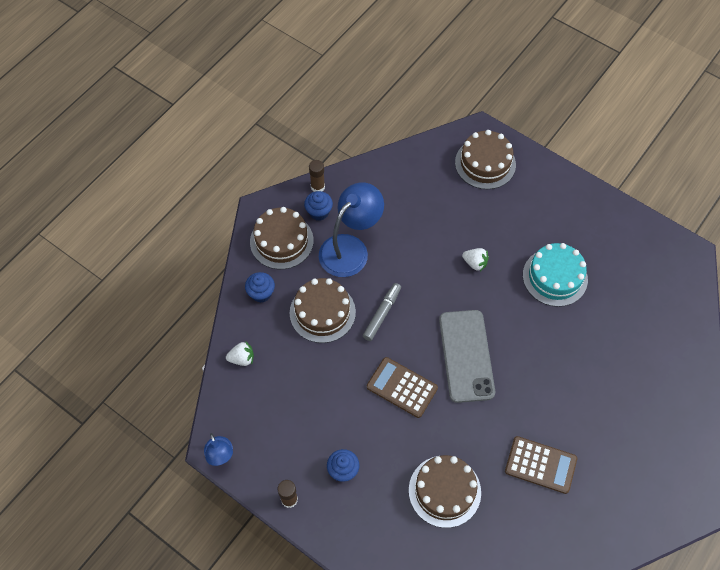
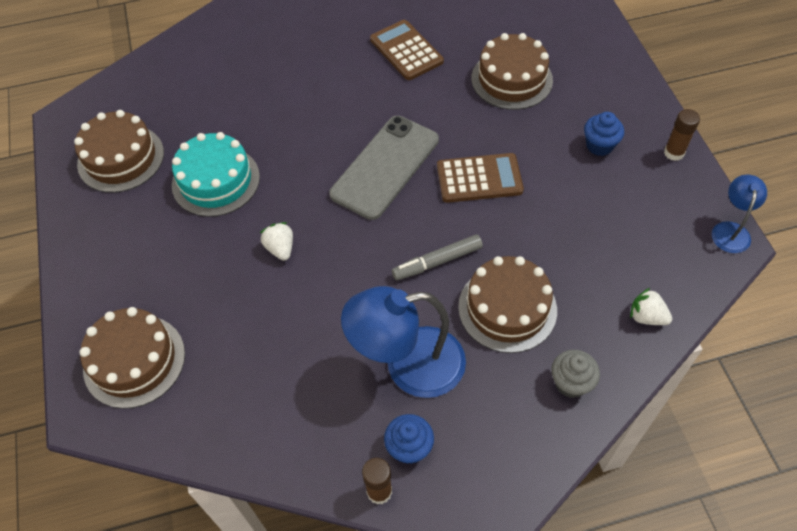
camera: 140 degrees left, 5 degrees down
blue cupcake [245,272,275,303] -> grey cupcake [551,350,600,398]
brown cake [250,207,314,269] -> brown cake moved to [74,110,164,193]
brown calculator [367,357,438,418] -> brown calculator turned 75 degrees counterclockwise [437,153,524,203]

